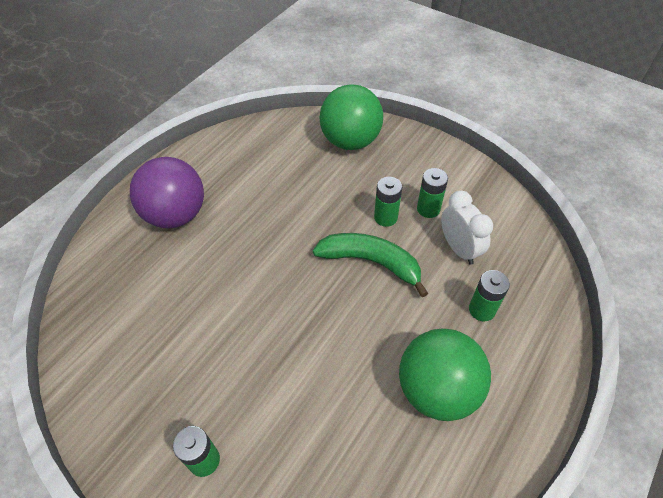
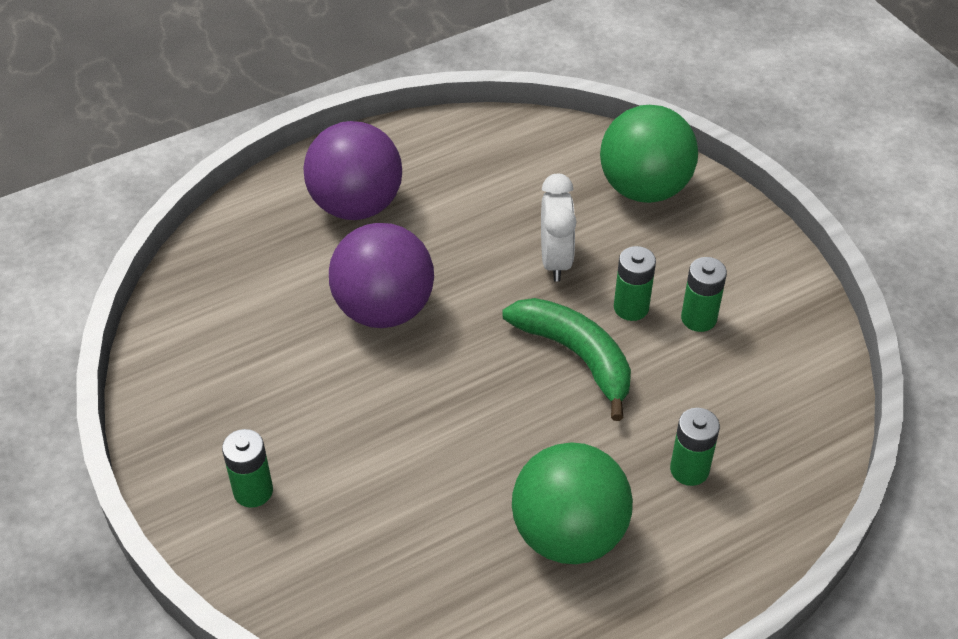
camera: 25 degrees right, 5 degrees down
white clock [441,190,493,265] -> white clock moved to [541,174,577,282]
none -> purple ball [329,223,434,328]

